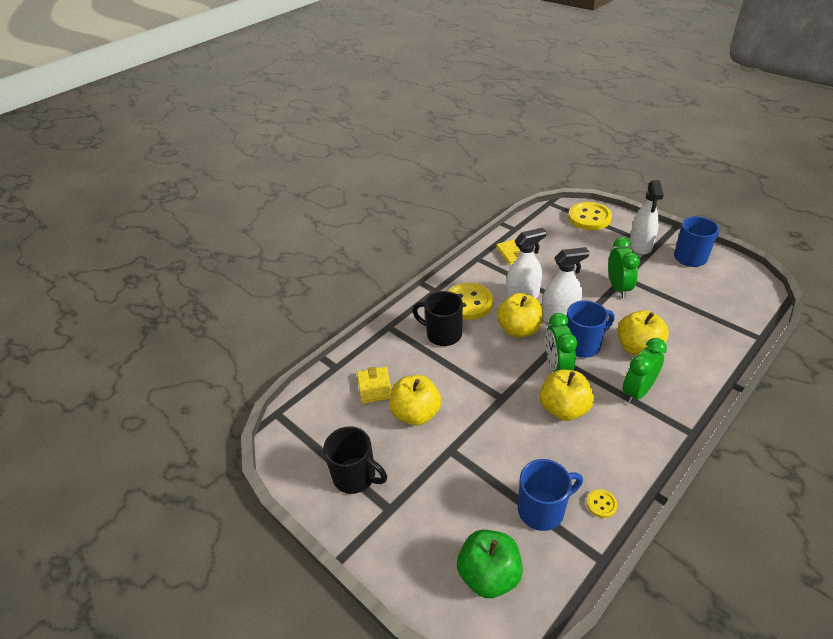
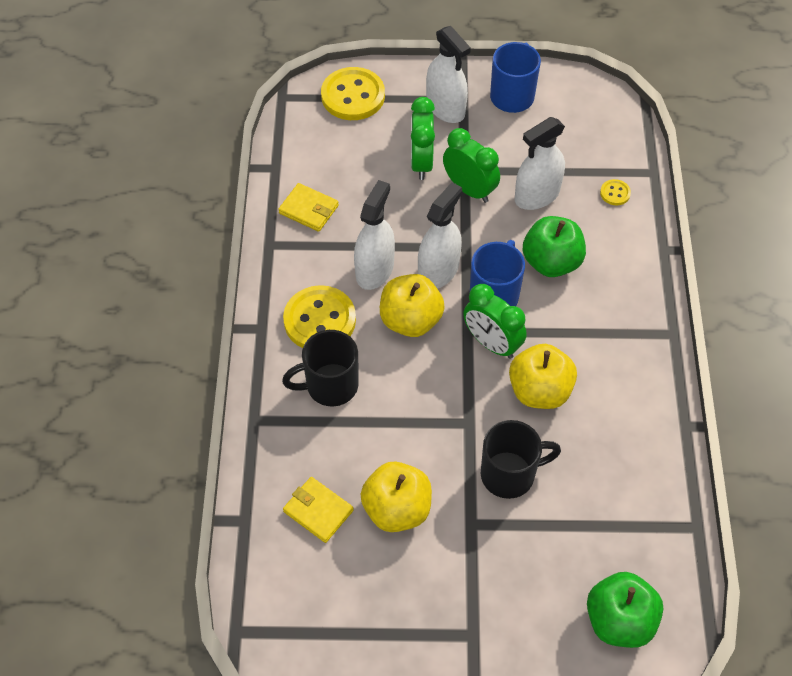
camera: 45 degrees left, 15 degrees up
black mug [323,426,387,494] -> black mug moved to [481,420,561,499]
blue mug [518,459,583,531] -> none
yellow button [586,489,617,518] -> yellow button moved to [600,179,631,206]
yellow apple [618,310,669,356] -> green apple [523,216,586,277]
green clock [622,338,667,404] -> green clock moved to [411,97,435,180]
none -> white spray bottle [515,117,565,210]

